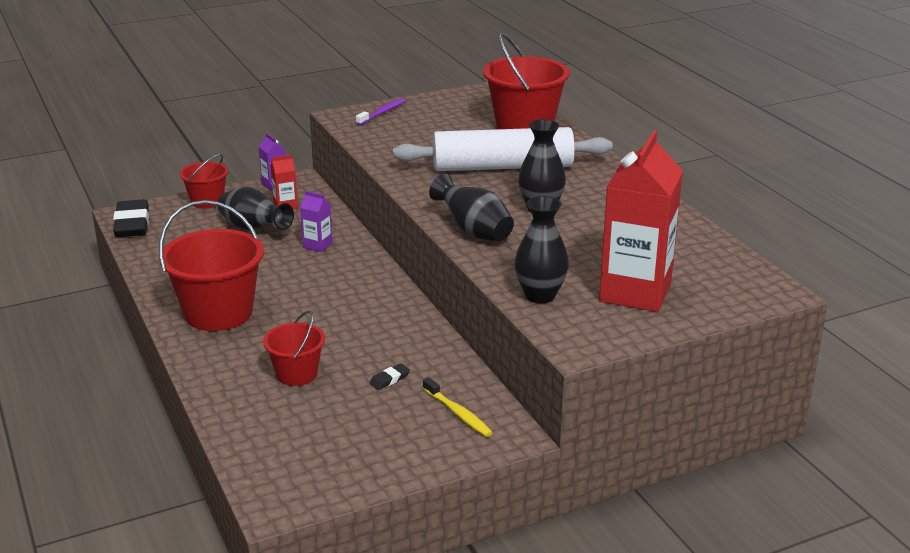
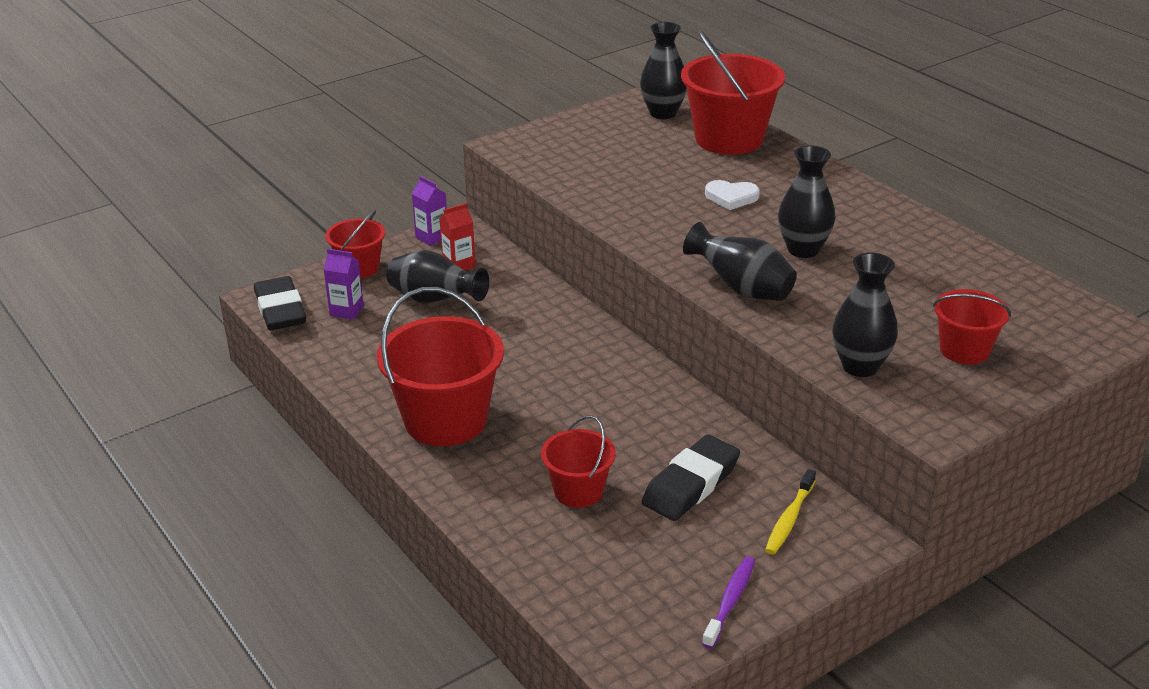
camera: 10 degrees left, 5 degrees up
purple carton [300,191,332,252] -> purple carton moved to [323,249,364,320]
purple toothbrush [356,98,406,126] -> purple toothbrush moved to [702,557,755,649]
black eraser [370,363,410,390] -> black eraser [642,434,740,521], size x2.31
white rolling pin [393,127,613,171] -> white heart [705,180,760,210]
yellow toothbrush [423,377,493,437] -> yellow toothbrush turned 75 degrees clockwise [765,469,816,554]
red carton [599,130,683,312] -> red bucket [933,289,1011,364]
none -> black vase [640,22,687,119]

